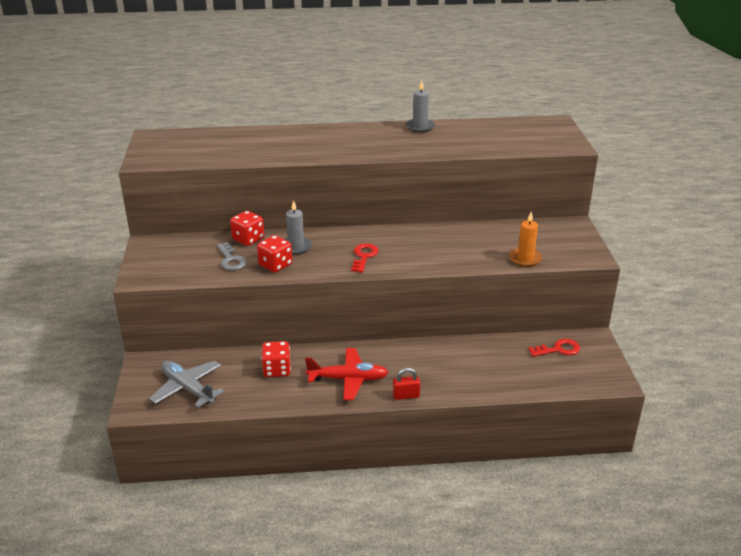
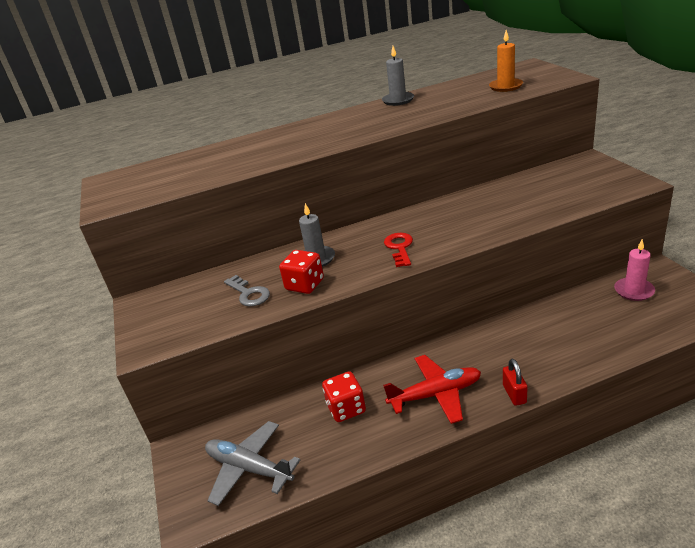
camera: 10 degrees left, 0 degrees up
red dice [230,211,264,246] -> none
red padlock [393,368,420,400] -> red padlock turned 75 degrees counterclockwise [503,359,528,406]
orange candle [509,212,543,267] -> orange candle moved to [489,30,523,92]
red key [528,339,580,357] -> pink candle [614,239,655,301]

